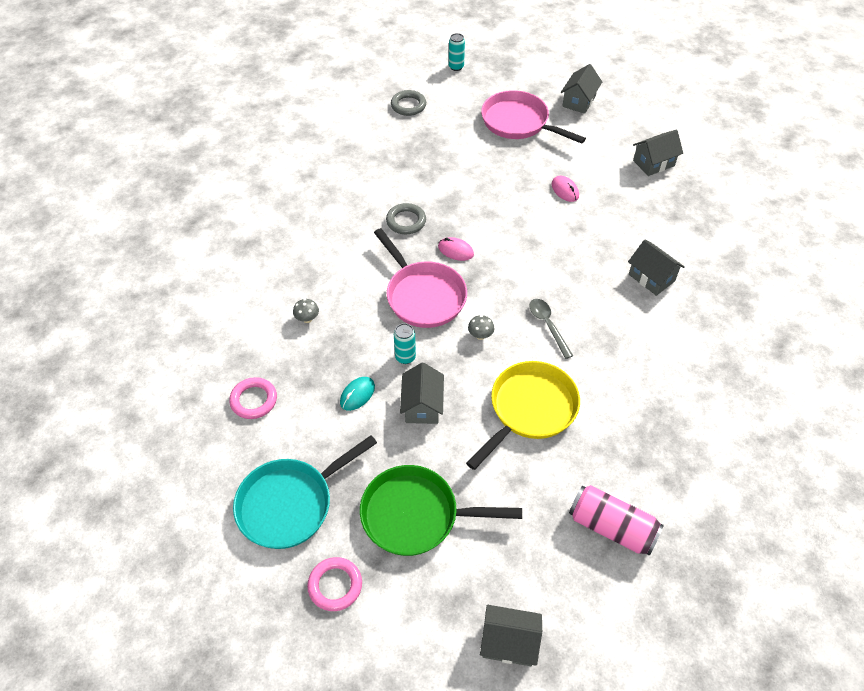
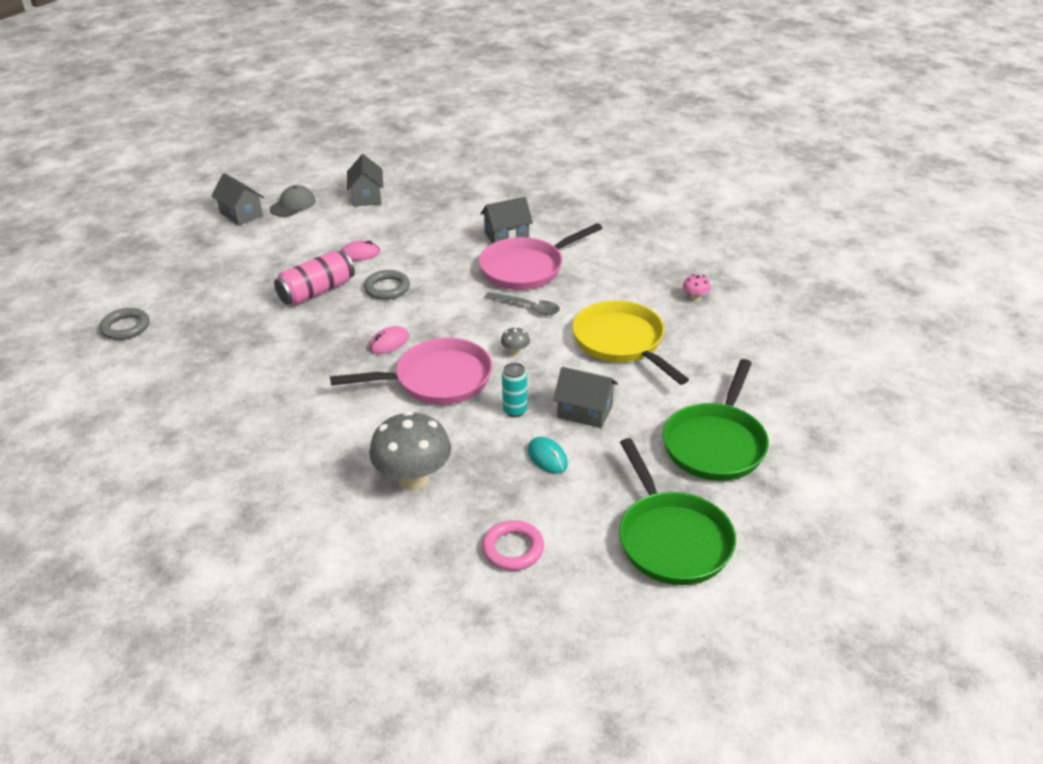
camera: 70 degrees left, 15 degrees down
turquoise pan [233,435,377,549] -> green pan [619,438,736,585]
grey mushroom [293,299,319,323] -> grey mushroom [369,411,451,491], size x2.36
pink ring [307,557,362,611] -> none
grey ring [386,203,426,235] -> grey ring moved to [364,270,410,300]
turquoise can [449,33,465,71] -> none
grey house [480,605,542,666] -> none
pink pan [481,90,586,144] -> pink pan moved to [479,223,602,290]
grey spoon [529,299,573,359] -> grey spoon turned 150 degrees counterclockwise [485,292,560,315]
pink can [569,485,664,556] -> pink can moved to [274,250,355,306]
none -> grey cap [270,185,316,217]
none -> pink mushroom [683,274,711,301]

